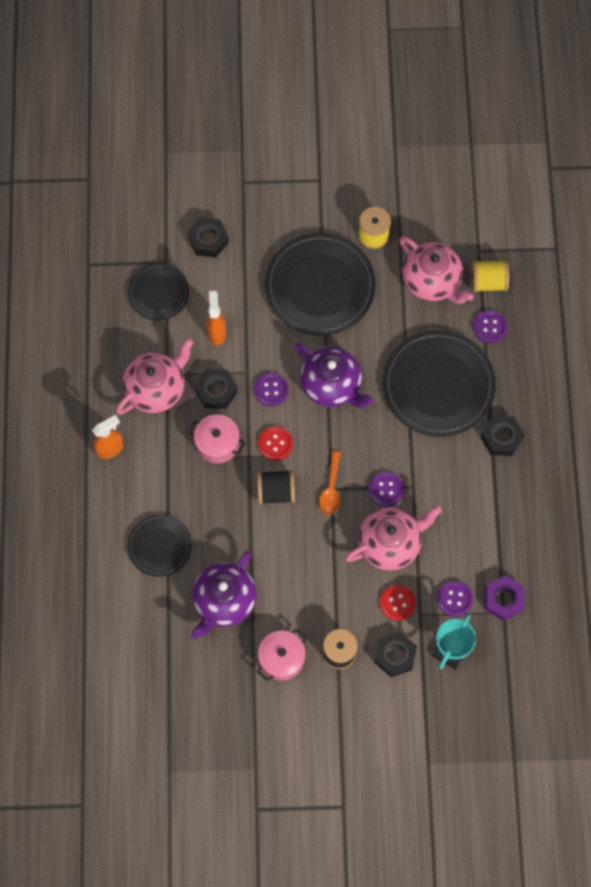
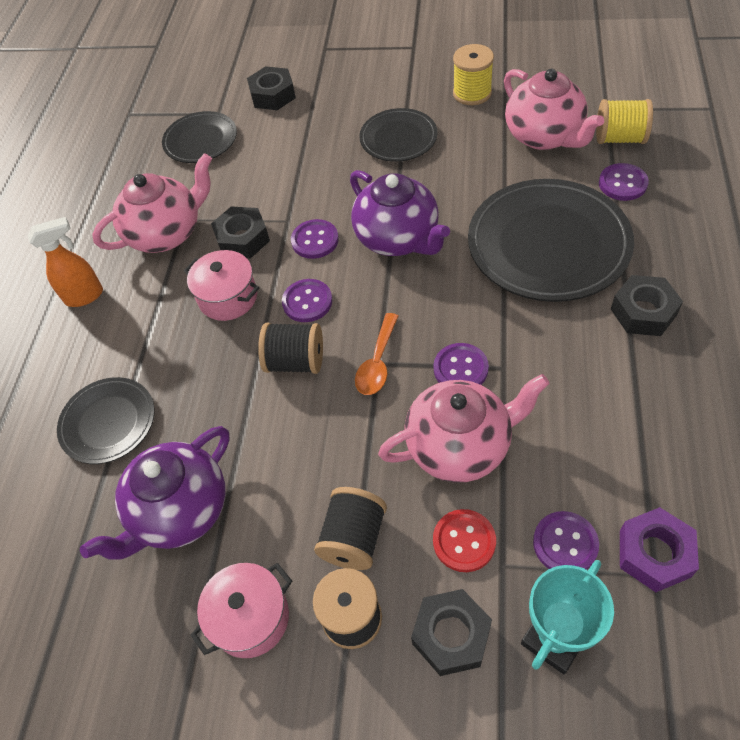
camera: 15 degrees right, 15 degrees down
orange spray bottle [206,291,226,346] -> none
red button [258,426,293,461] -> purple button [282,279,332,322]
black plate [265,233,376,335] -> black plate [359,108,438,162], size x0.55
none -> black spool [314,487,387,570]

